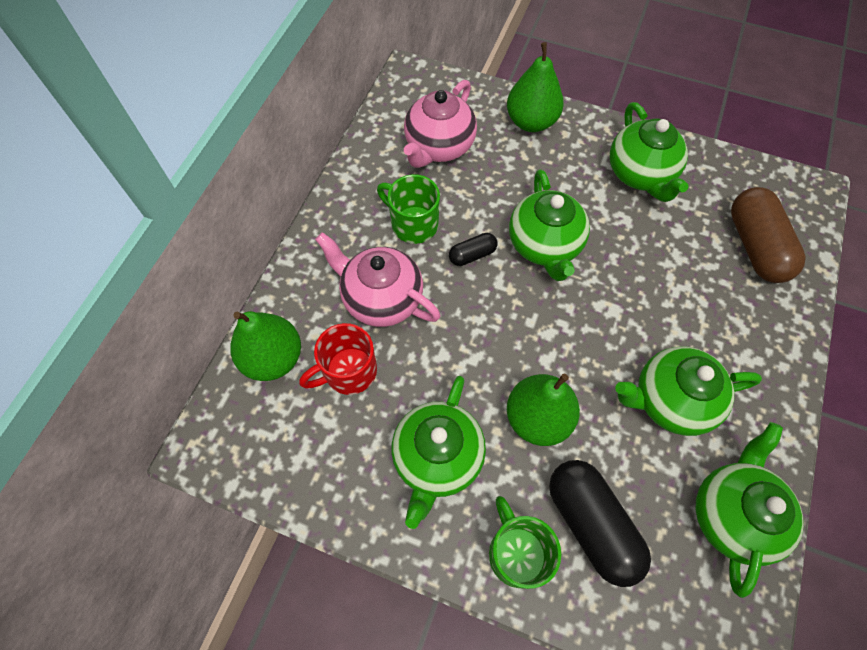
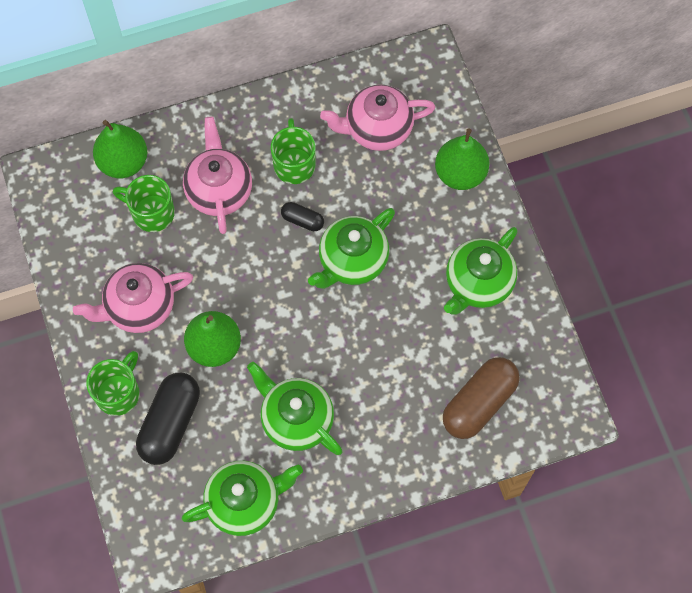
camera: 50 degrees right, 5 degrees up
red mug [299,323,377,395] -> green mug [113,175,175,232]
green teapot [392,376,486,529] -> pink teapot [73,263,193,333]

